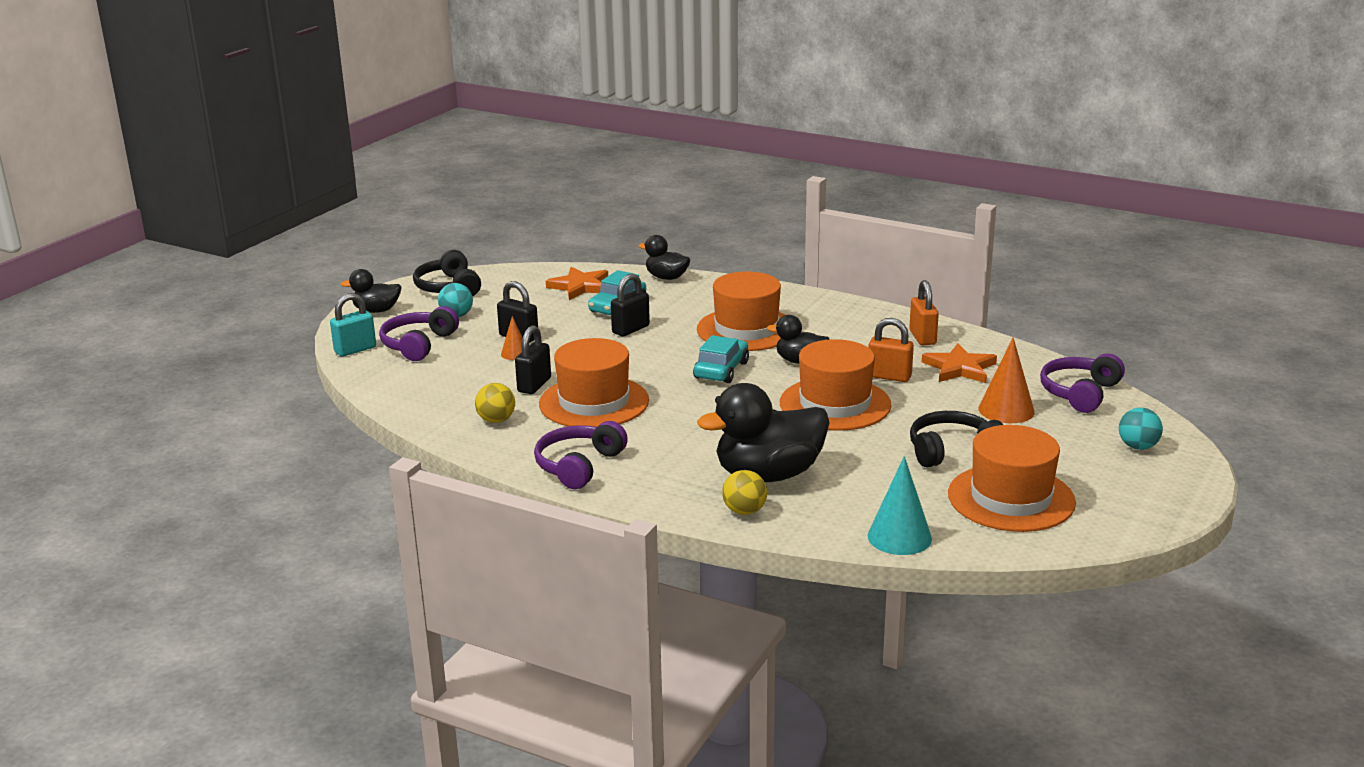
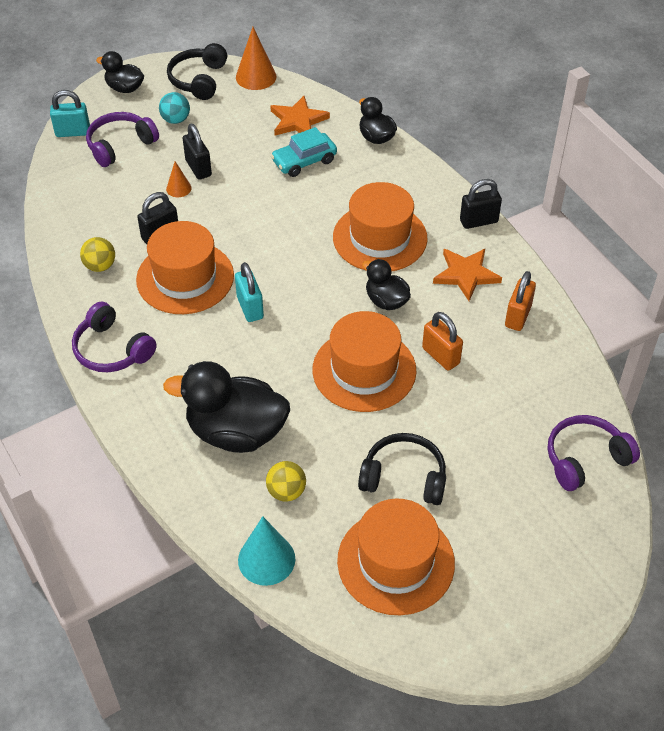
camera: 30 degrees right, 25 degrees up
purple headphones [534,421,628,489] -> purple headphones turned 105 degrees counterclockwise [72,302,157,372]
black padlock [611,273,650,336] -> black padlock moved to [460,179,502,229]
turquoise car [693,335,749,383] -> none
yellow ball [722,470,767,515] -> yellow ball moved to [266,461,306,502]
orange star [922,343,997,383] -> orange star moved to [433,249,502,301]
orange cone [979,338,1035,423] -> orange cone moved to [236,27,277,90]
turquoise ball [1119,408,1163,450] -> none
none -> turquoise padlock [235,262,264,322]

